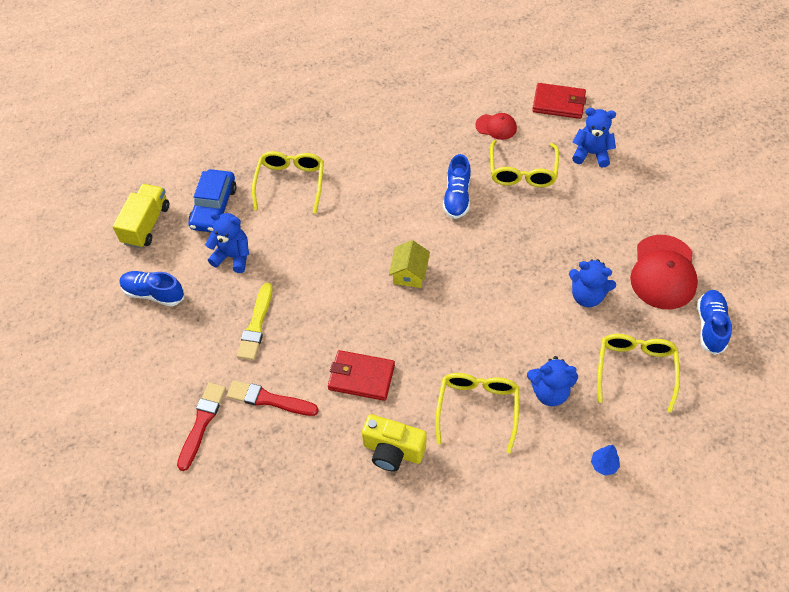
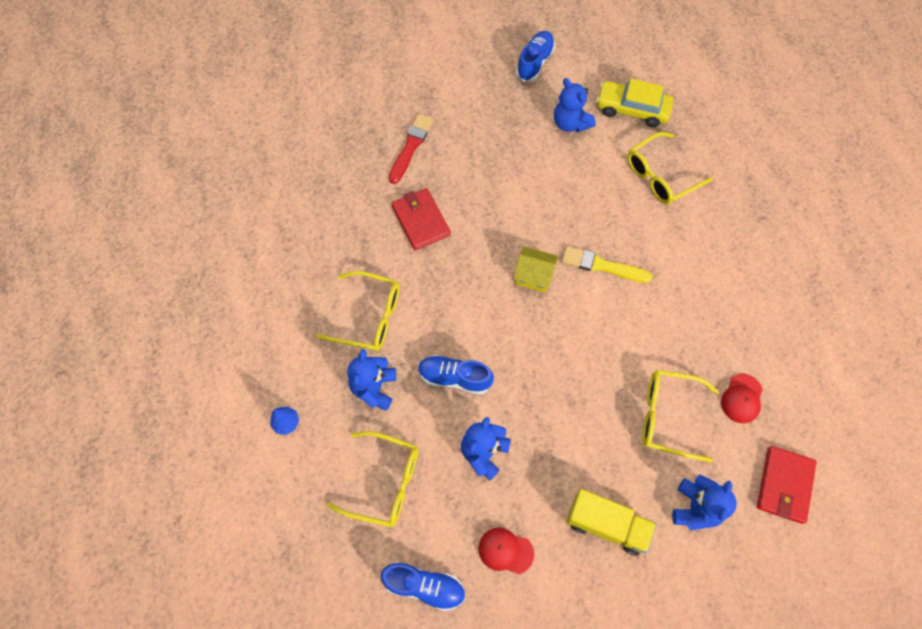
camera: 95 degrees right, 10 degrees up
yellow truck [113,184,169,248] -> yellow truck moved to [566,489,656,556]
red brush [177,383,226,471] -> none
blue car [189,169,237,232] -> yellow car [596,78,673,127]
blue teddy bear [205,212,249,273] -> blue teddy bear turned 120 degrees clockwise [554,78,596,132]
yellow brush [237,282,273,360] -> yellow brush moved to [562,246,653,283]
yellow glasses [252,151,324,214] -> yellow glasses turned 135 degrees clockwise [627,132,713,204]
red wallet [328,350,395,401] -> red wallet turned 45 degrees counterclockwise [391,188,451,250]
yellow camera [362,414,427,472] -> none
blue shoe [443,154,471,219] -> blue shoe moved to [418,355,494,395]
red cap [630,235,698,309] -> red cap [478,528,534,574], size x0.53

